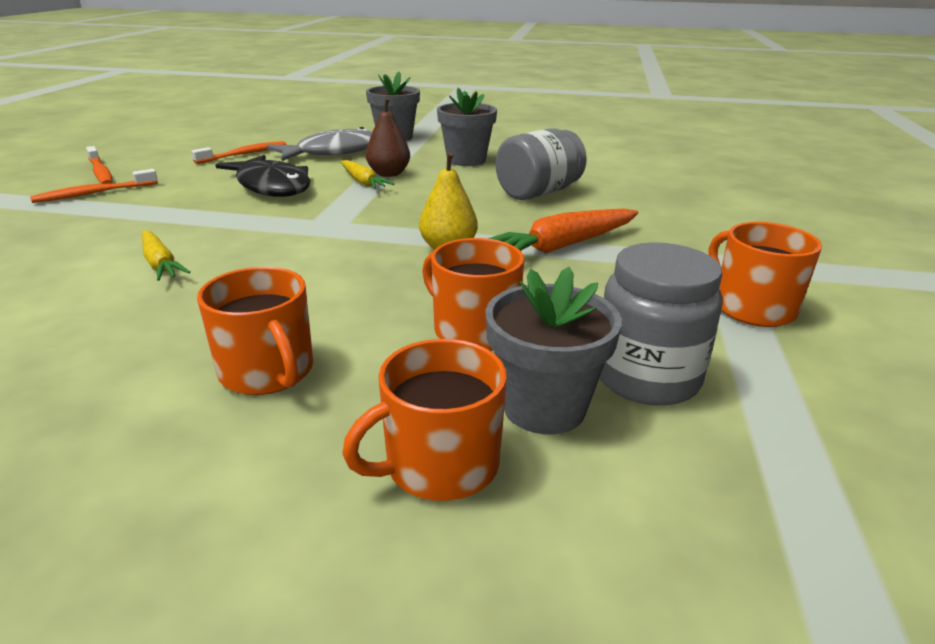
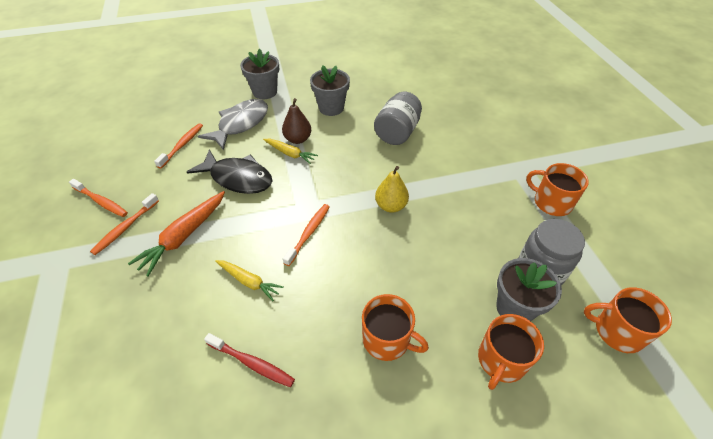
camera: 25 degrees left, 20 degrees up
orange mug [422,238,524,351] -> orange mug moved to [584,287,672,353]
orange carrot [487,209,639,254] -> orange carrot moved to [128,191,225,277]
none -> red toothbrush [204,333,295,387]
none -> orange toothbrush [283,204,330,266]

